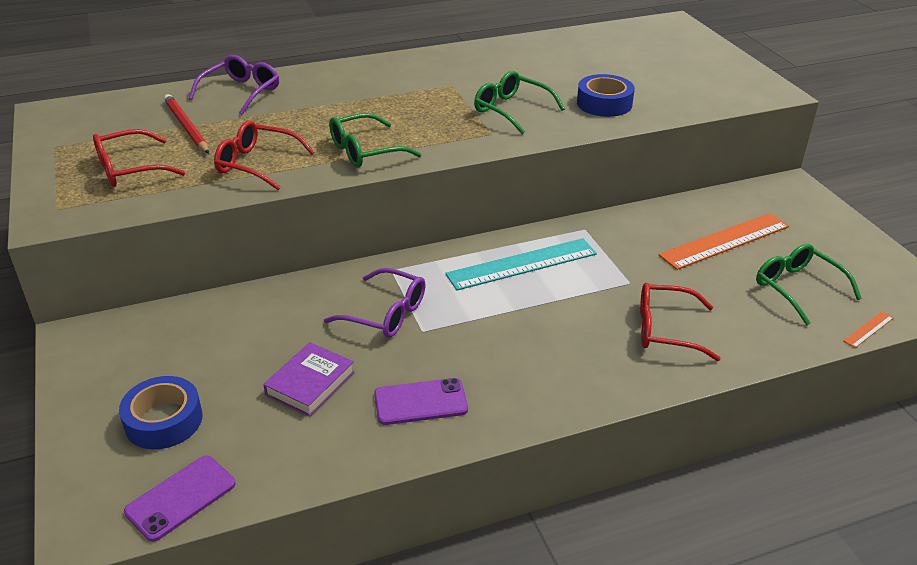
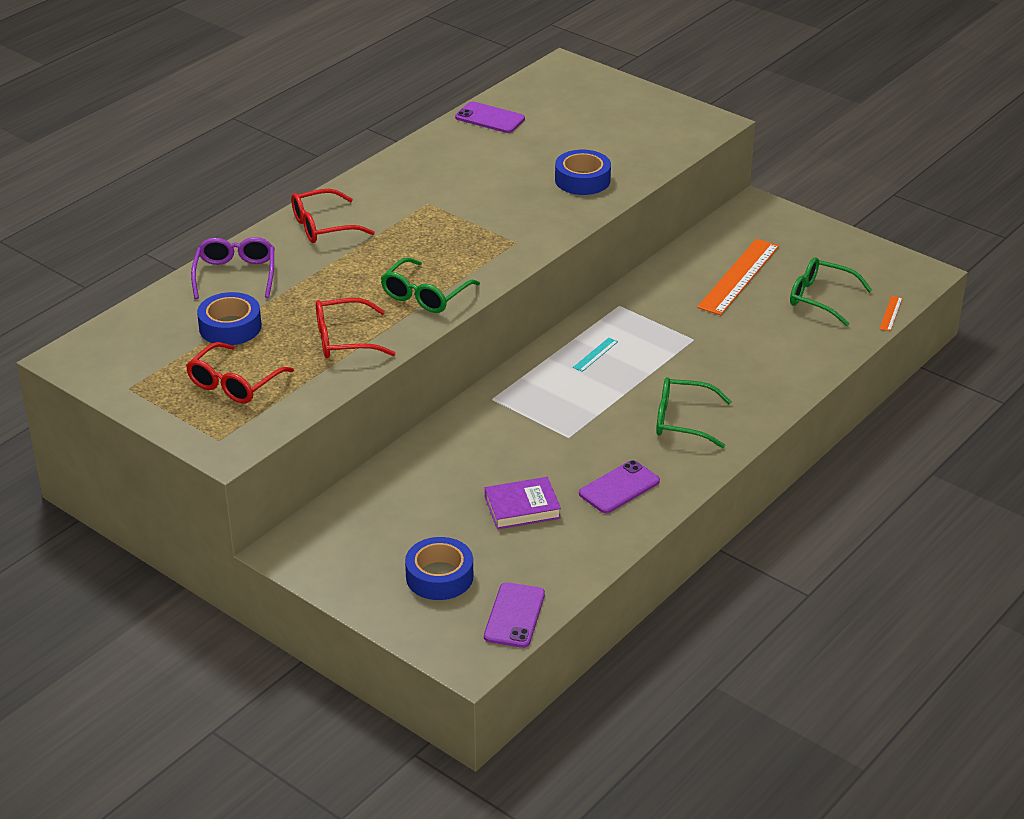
camera: 30 degrees left, 0 degrees up
red pencil [164,94,209,154] -> blue tape [197,292,261,345]
purple book [263,342,355,416] -> purple book turned 75 degrees clockwise [485,477,561,529]
purple glasses [324,268,426,338] -> none
turquoise ruler [445,238,597,290] -> turquoise ruler [573,338,618,372], size x0.42
green glasses [474,71,565,135] -> green glasses moved to [656,377,732,448]
red glasses [640,283,721,361] -> red glasses moved to [291,189,375,243]
none -> purple phone [455,102,525,133]

